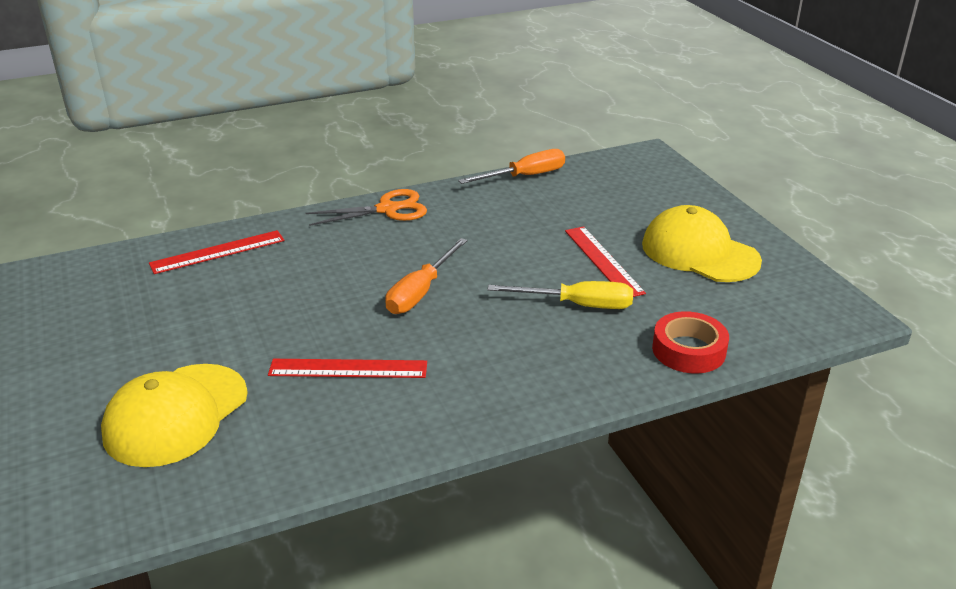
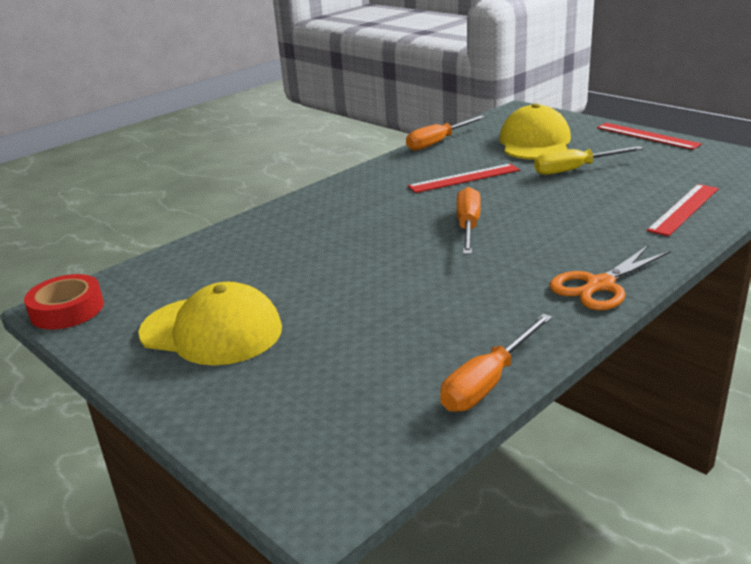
camera: 160 degrees right, 5 degrees down
yellow screwdriver [487,281,633,309] -> yellow screwdriver moved to [534,146,644,175]
red ruler [565,226,646,297] -> red ruler moved to [597,123,702,150]
red tape [652,311,729,373] -> red tape moved to [24,274,104,330]
none -> orange screwdriver [406,115,486,151]

